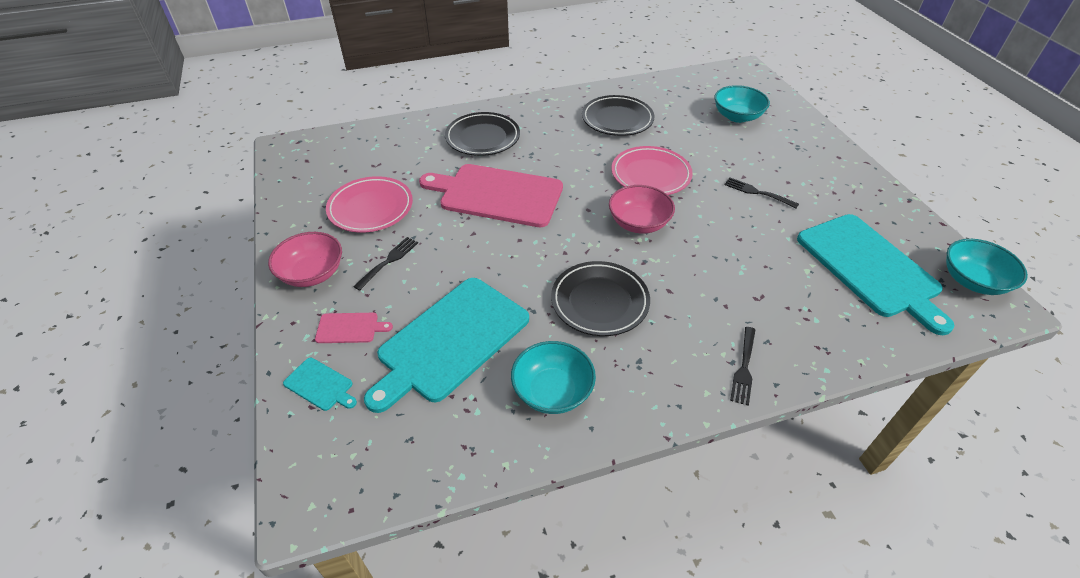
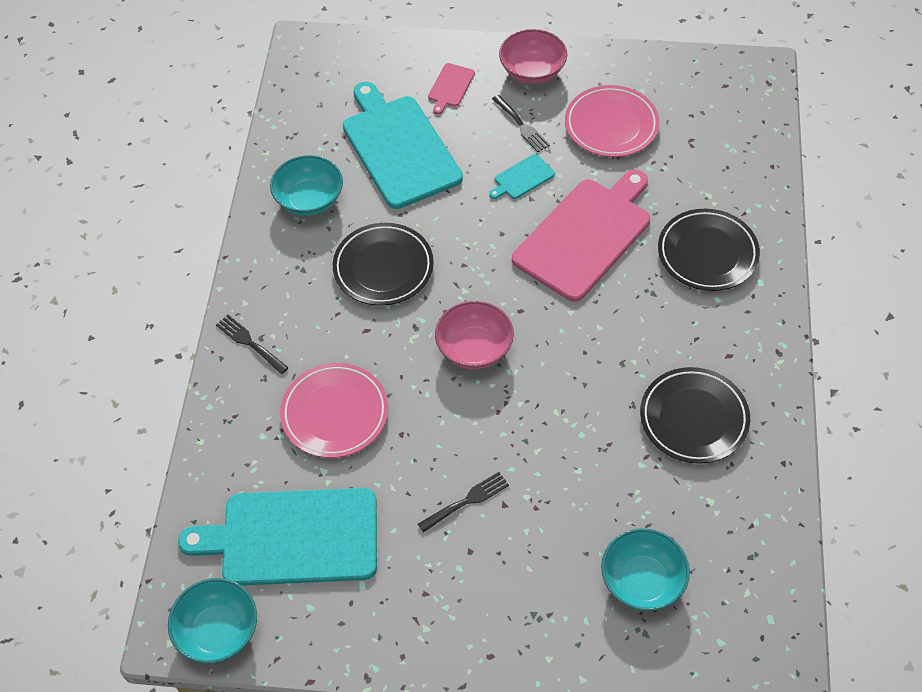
camera: 115 degrees right, 10 degrees up
turquoise cutting board [283,358,357,411] -> turquoise cutting board moved to [489,154,555,199]
pink plate [612,146,693,195] -> pink plate moved to [280,363,388,458]

